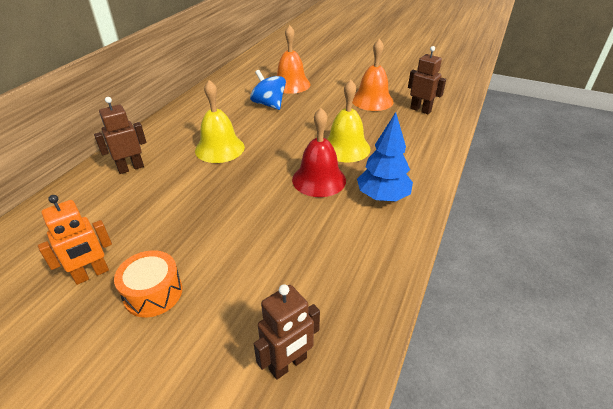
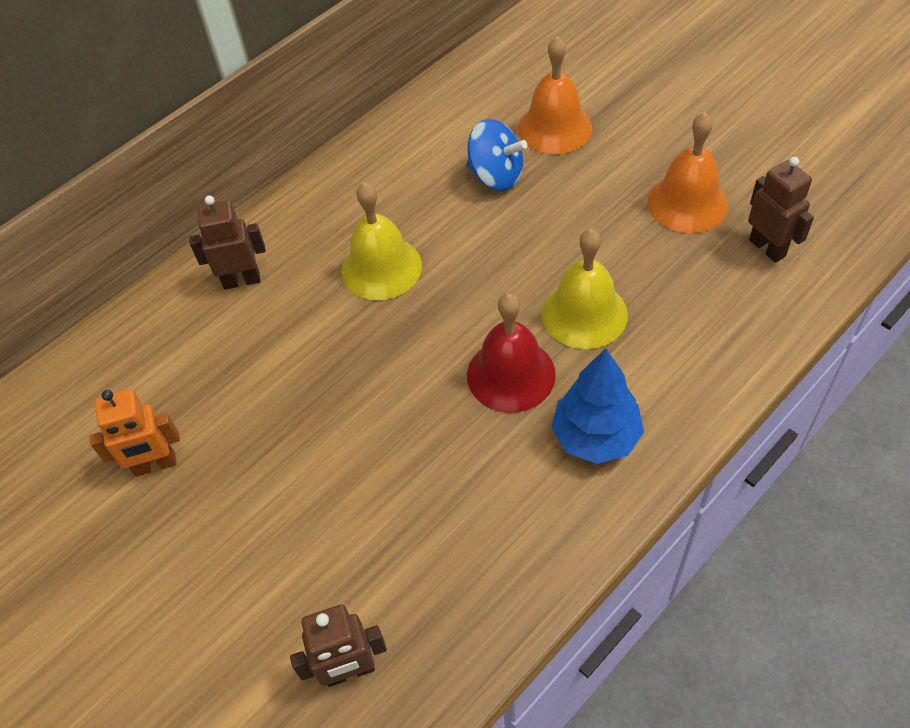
camera: 25 degrees right, 15 degrees up
orange drum [114,250,182,317] -> none
blue spinning top [250,70,286,110] -> blue spinning top turned 135 degrees clockwise [467,119,527,191]

